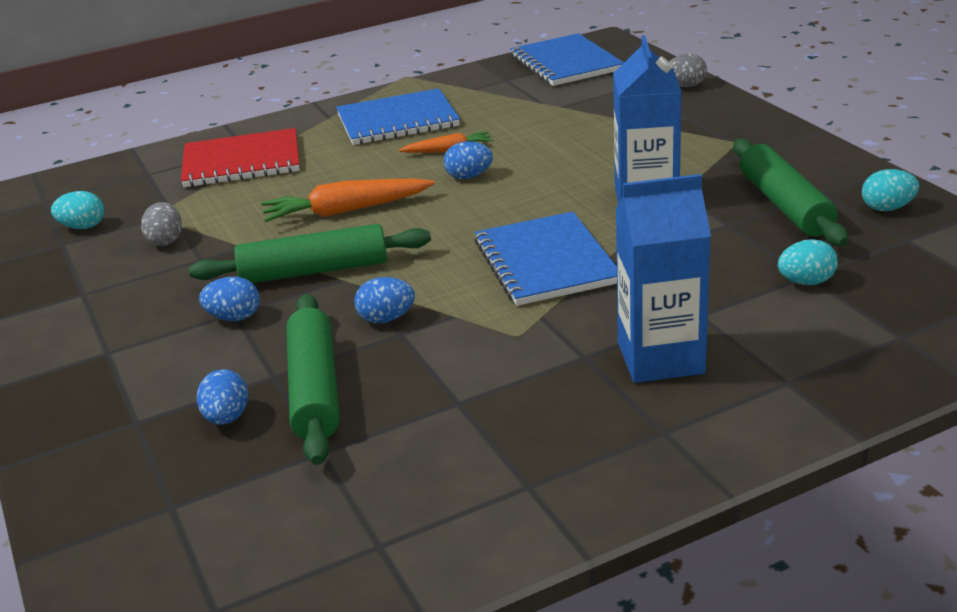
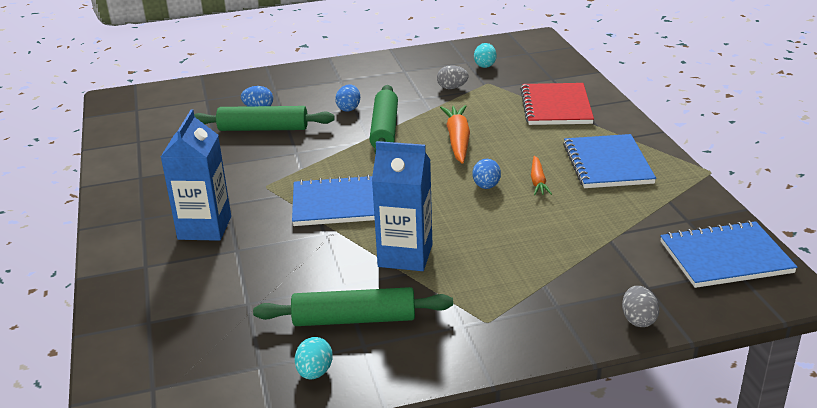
camera: 100 degrees right, 0 degrees up
blue egg [354,277,415,323] -> none
turquoise egg [778,239,838,285] -> none

